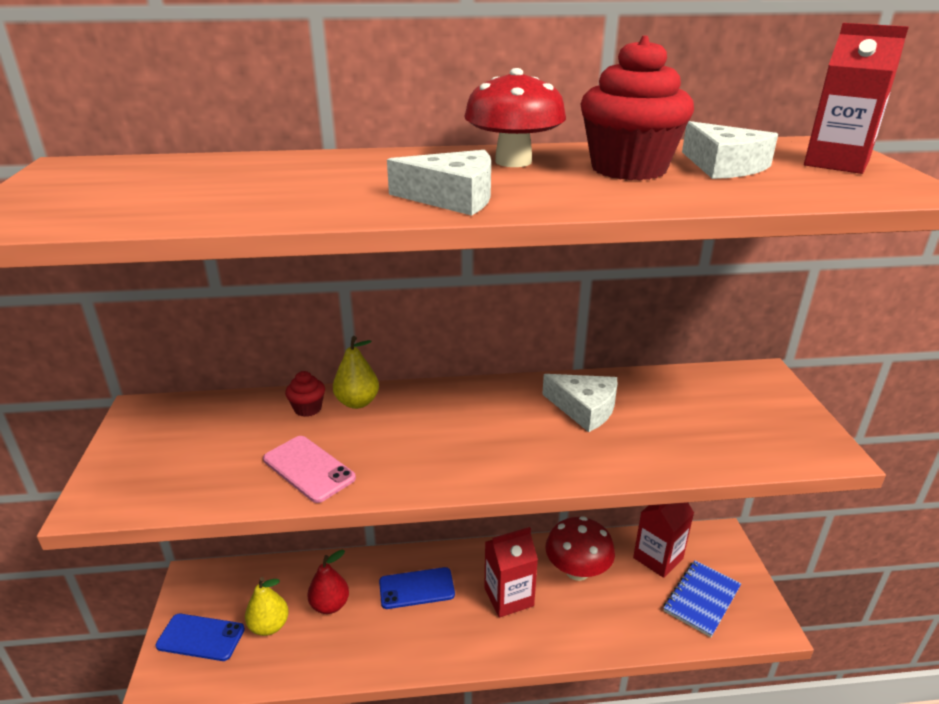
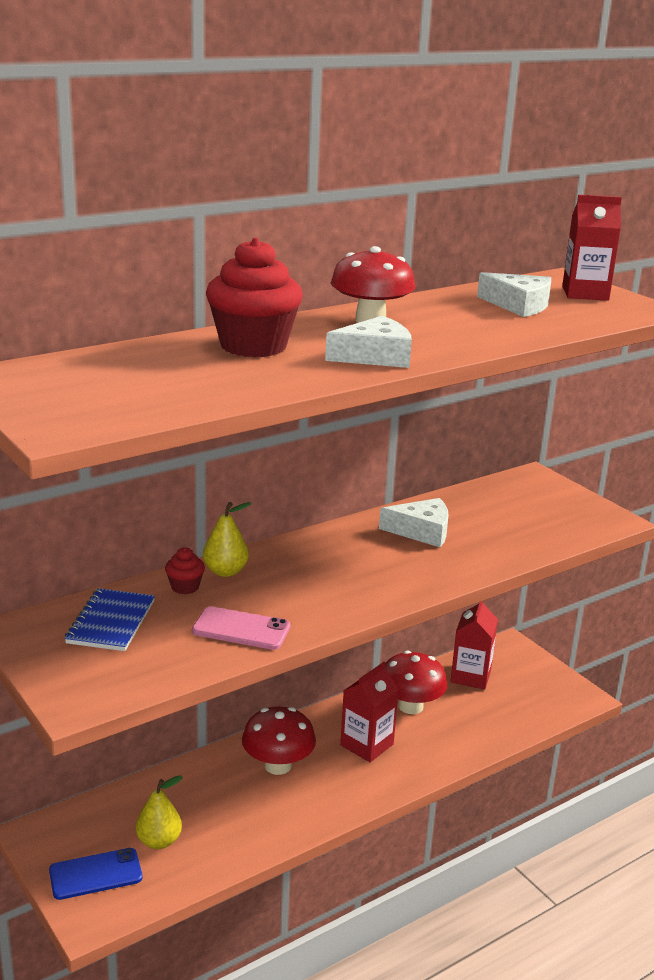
camera: 30 degrees left, 5 degrees down
red pear [307,549,349,614] -> none
blue phone [379,567,455,609] -> red mushroom [242,706,316,775]
red cupcake [580,36,694,180] -> red cupcake moved to [206,237,303,357]
blue notebook [664,560,741,637] -> blue notebook moved to [65,588,155,651]

